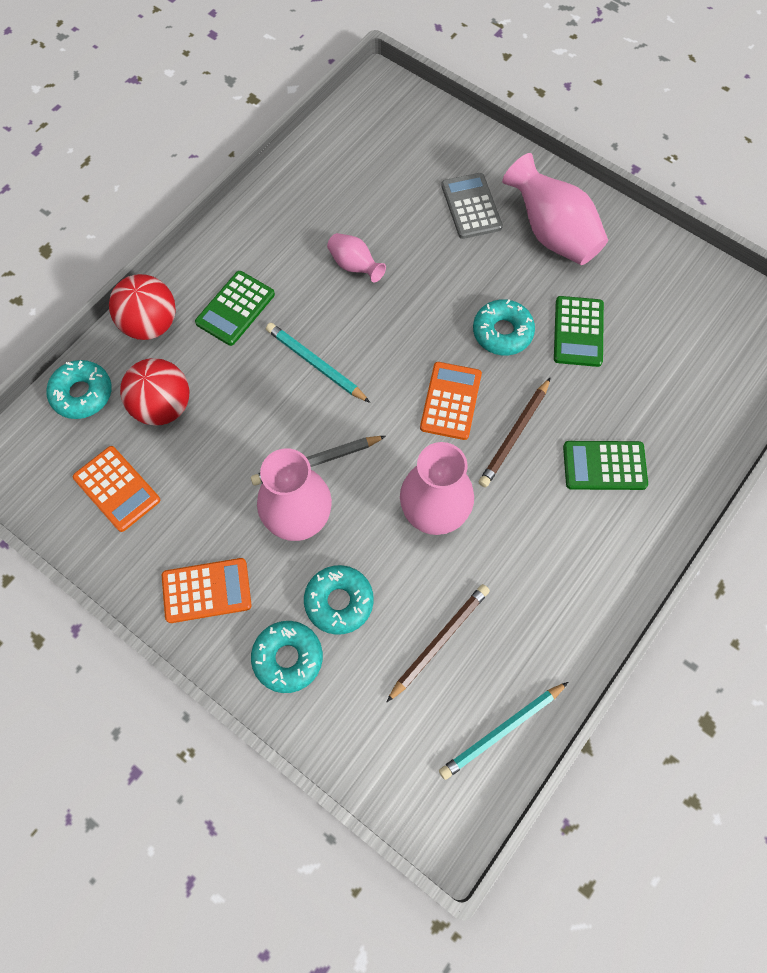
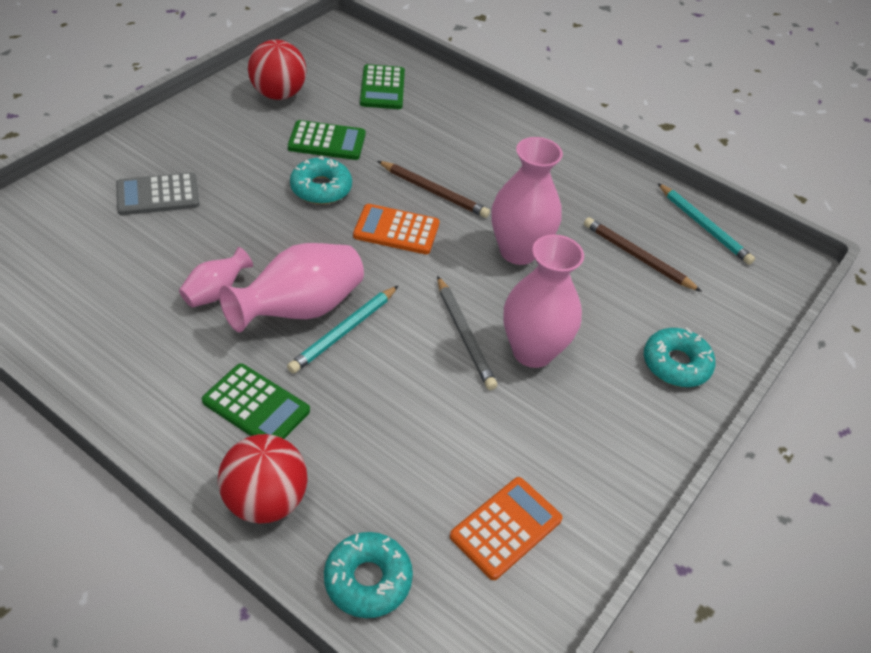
camera: 95 degrees left, 20 degrees down
red ball [120,358,190,426] -> red ball moved to [248,40,307,100]
orange calculator [162,558,252,623] -> none
turquoise donut [304,565,374,635] -> none
pink vase [502,153,608,265] -> pink vase moved to [219,243,364,332]
green calculator [563,441,648,490] -> green calculator moved to [360,64,405,109]

